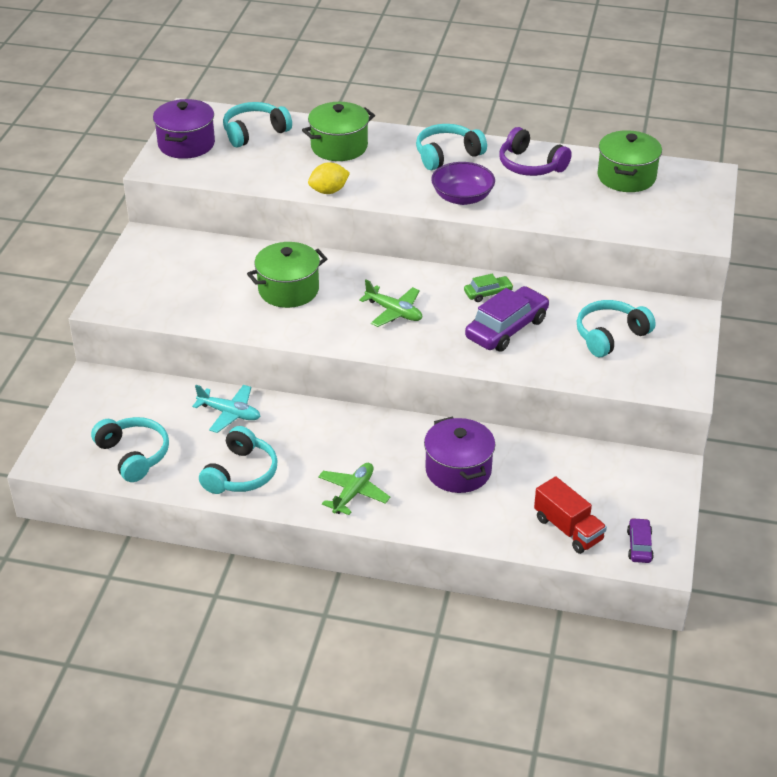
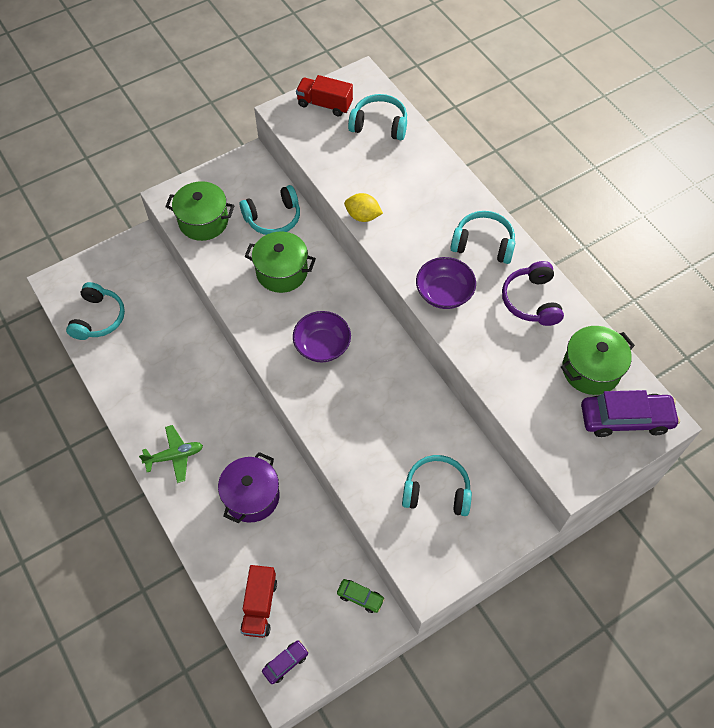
camera: 45 degrees right, 20 degrees up
purple pot [153,99,215,159] -> red truck [296,75,353,117]
turquoise plane [192,385,260,433] -> none
turquoise headphones [199,426,278,494] -> turquoise headphones moved to [240,185,300,235]
green pot [302,102,375,161] -> green pot moved to [165,181,234,241]
green plane [359,279,422,327] -> purple bowl [293,311,351,362]
green car [464,274,514,302] -> green car moved to [337,579,385,613]
purple car [465,286,549,352] -> purple car moved to [581,390,680,437]

